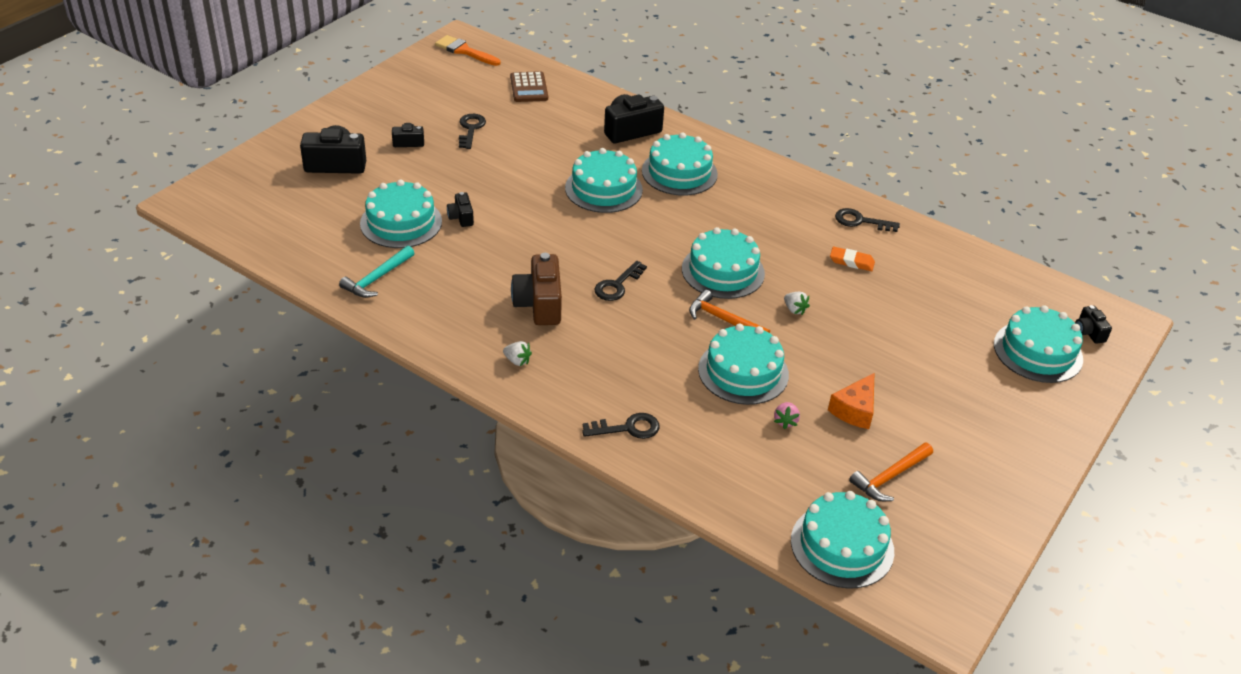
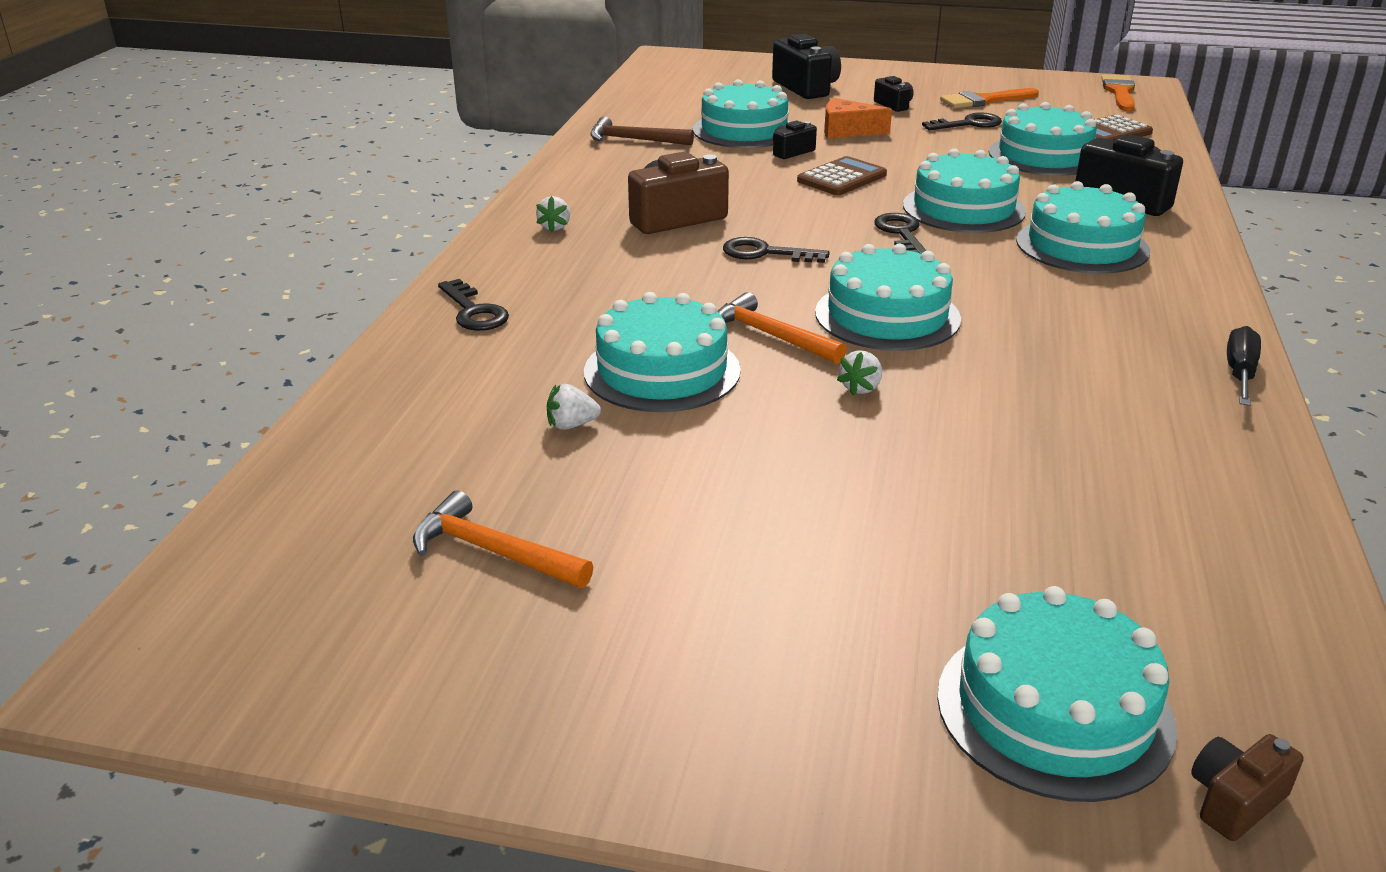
camera: 70 degrees right, 10 degrees down
turquoise hammer [339,246,415,298] -> brown hammer [590,116,694,145]
orange hammer [689,290,770,333] -> orange hammer turned 60 degrees counterclockwise [717,292,846,364]
pink strawberry [774,402,800,429] -> white strawberry [547,384,601,430]
turquoise cake [791,491,894,589] -> turquoise cake moved to [989,102,1097,176]
orange cheese [828,373,874,429] -> orange cheese moved to [824,98,892,139]
orange eraser [830,247,875,271] -> none
black key [835,208,900,232] -> black key moved to [874,213,927,254]
black camera [1075,305,1112,344] -> brown camera [1191,734,1303,841]
none -> brown calculator [797,156,887,195]
none -> orange brush [940,88,1039,108]
none -> black screwdriver [1227,326,1261,406]

